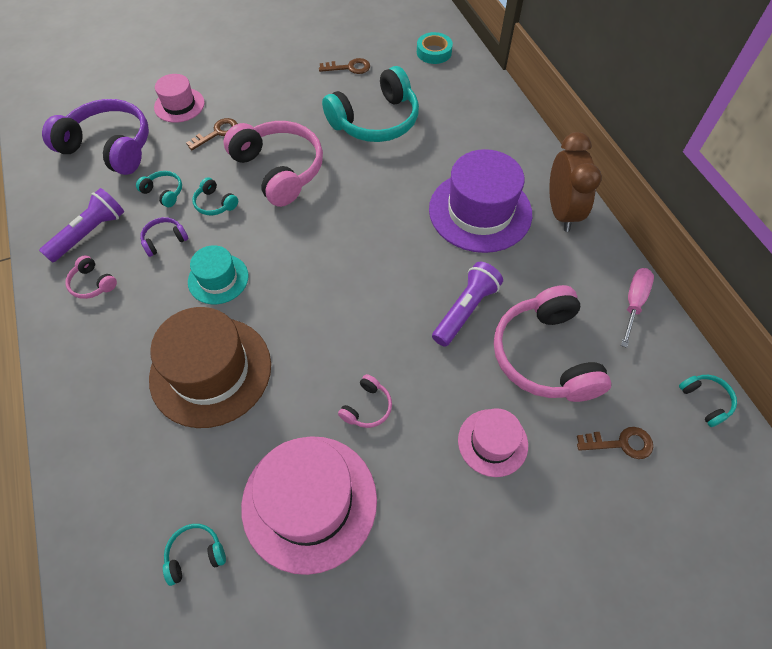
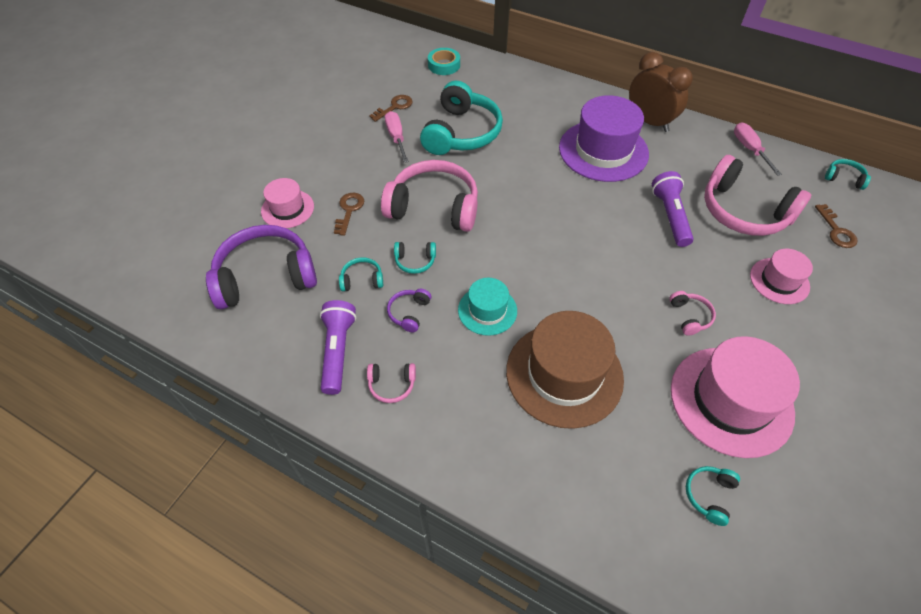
camera: 40 degrees left, 5 degrees down
brown key [577,427,653,459] -> brown key turned 120 degrees clockwise [815,204,858,248]
none -> pink screwdriver [385,111,409,163]

